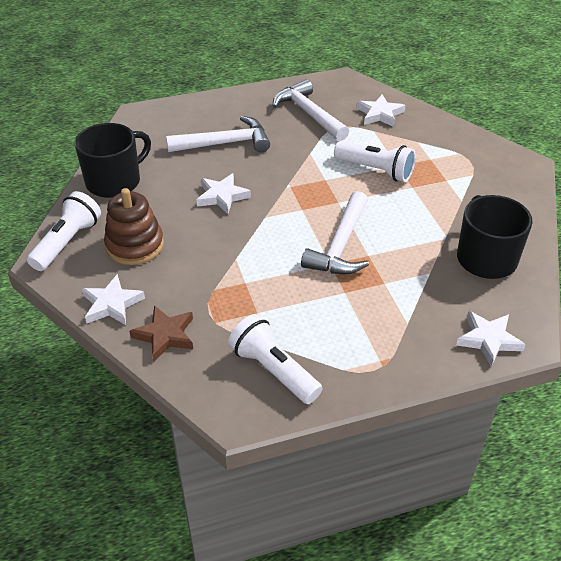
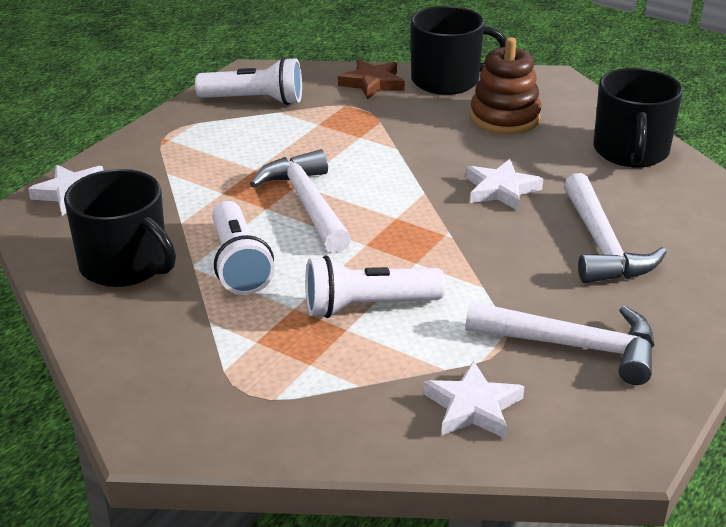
camera: 140 degrees right, 10 degrees down
white flashlight [27,191,101,271] -> white flashlight moved to [212,201,275,295]
white star [82,274,145,325] -> black mug [411,6,507,95]
white hammer [166,116,270,152] -> white hammer turned 45 degrees counterclockwise [564,173,666,283]

